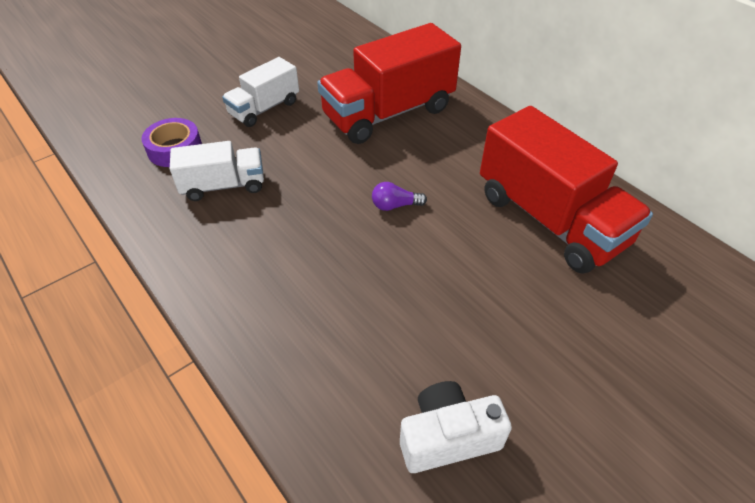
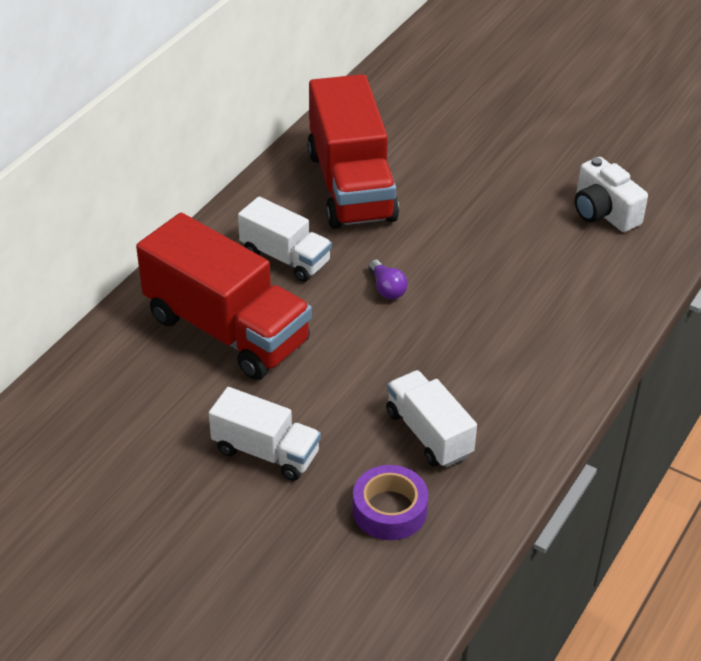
camera: 110 degrees left, 5 degrees down
red truck [480,106,653,274] -> red truck turned 135 degrees clockwise [307,74,399,229]
none -> white truck [238,196,332,282]

